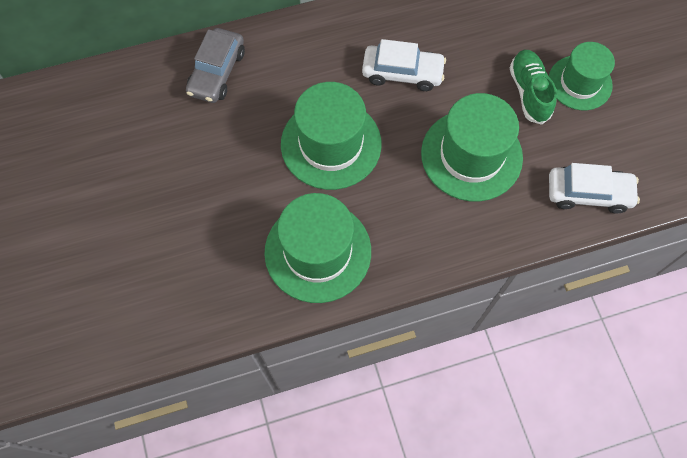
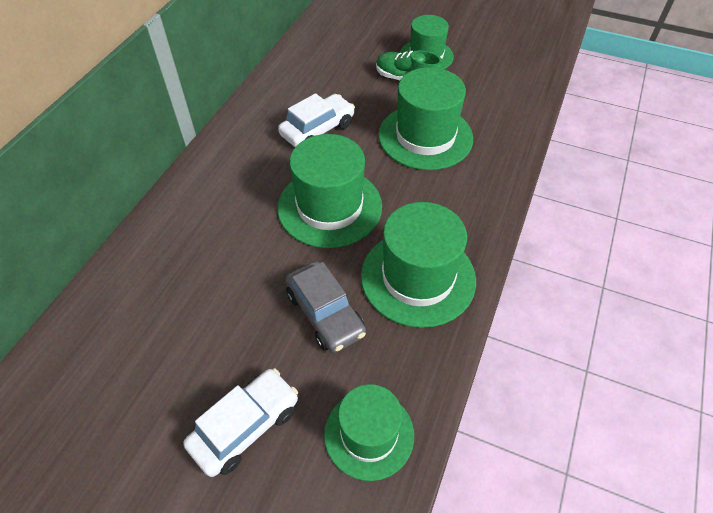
camera: 50 degrees left, 15 degrees down
grey car [186,28,245,103] -> grey car moved to [285,261,366,353]
white car [549,163,640,213] -> white car moved to [183,369,298,477]
none -> green hat [324,384,414,481]

